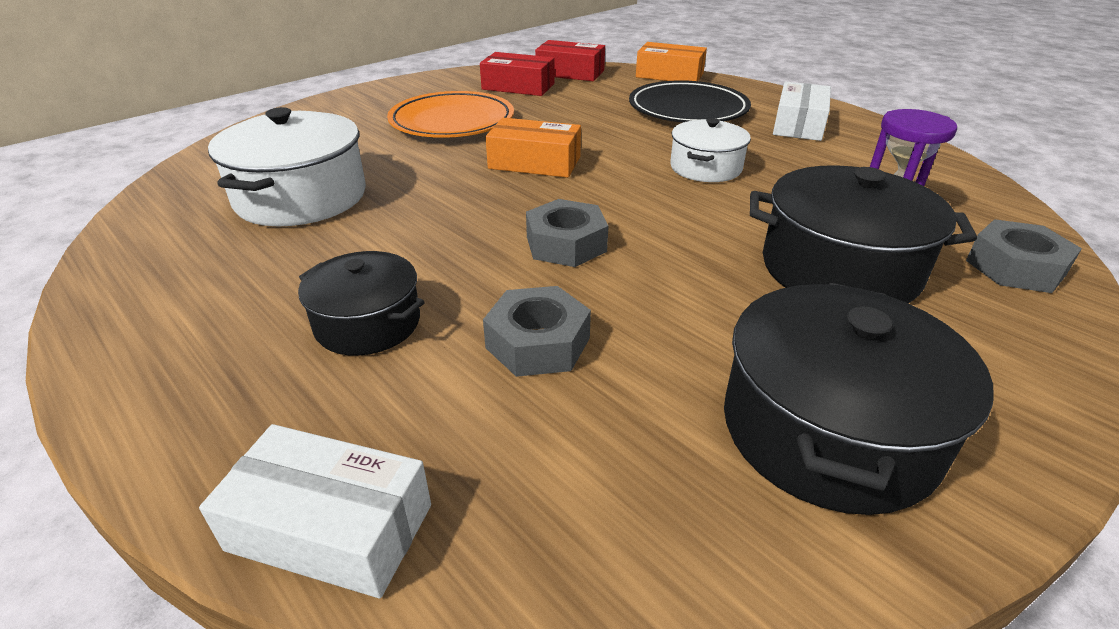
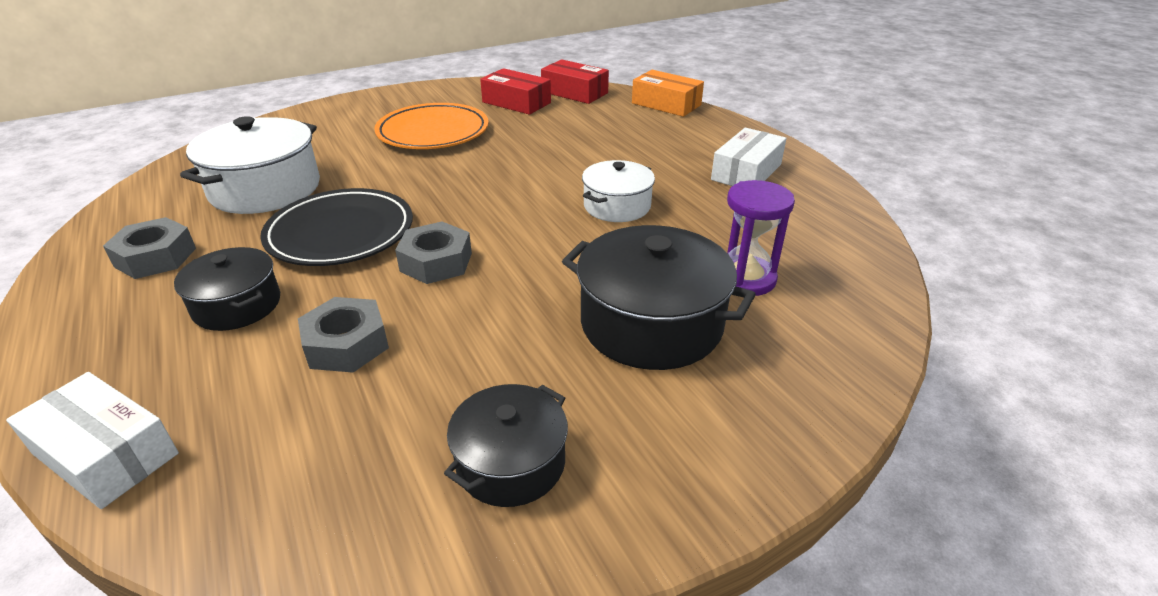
camera: 15 degrees right, 0 degrees up
orange box [486,118,581,178] -> none
black plate [629,80,751,123] -> black plate moved to [260,188,413,266]
black pot [724,283,994,515] -> black pot [444,384,568,507], size x0.61
grey nut [966,219,1082,293] -> grey nut moved to [103,217,196,279]

